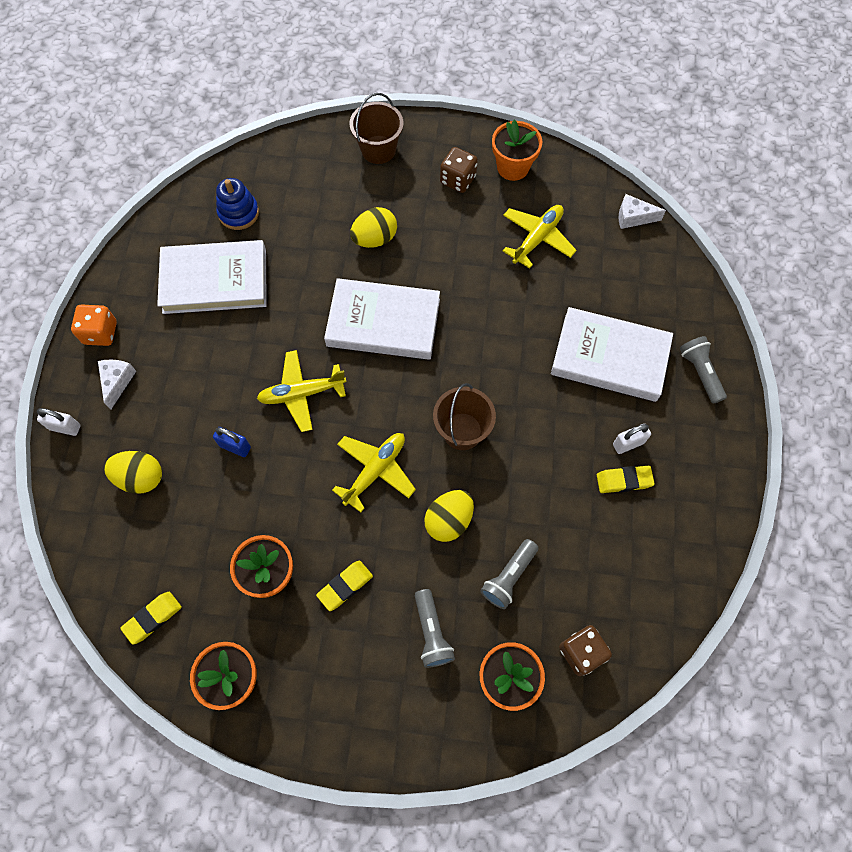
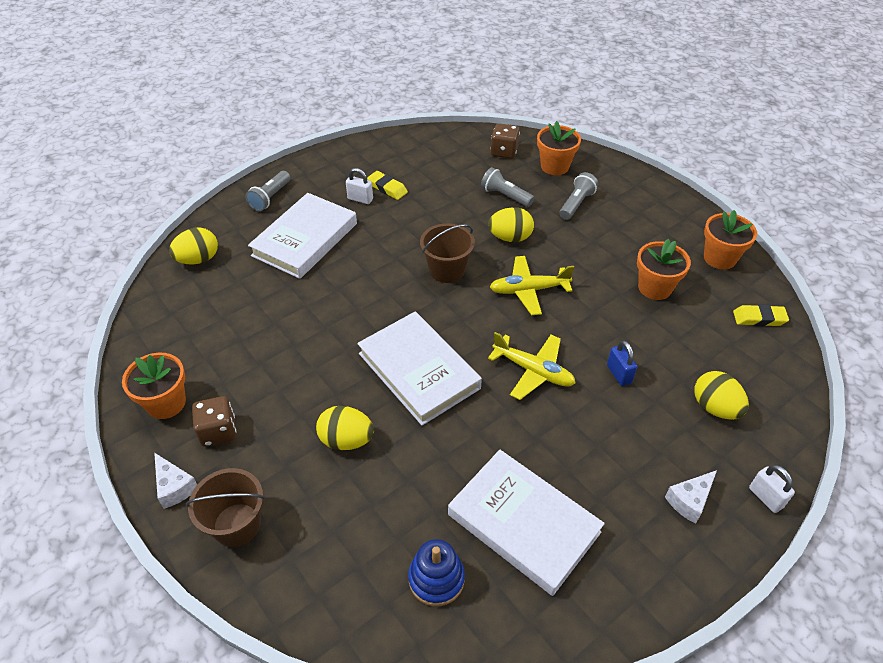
camera: 135 degrees left, 20 degrees down
orange dice [71,304,117,346] -> none
yellow eraser [316,561,373,611] -> none
grey flashlight [480,539,538,609] -> grey flashlight turned 135 degrees counterclockwise [481,167,534,207]
yellow plane [503,205,577,269] -> none
white book [551,307,673,402] -> white book turned 60 degrees clockwise [248,193,357,279]
white cheese [619,194,666,229] -> white cheese moved to [154,453,197,509]
none -> yellow egg [169,227,218,265]

